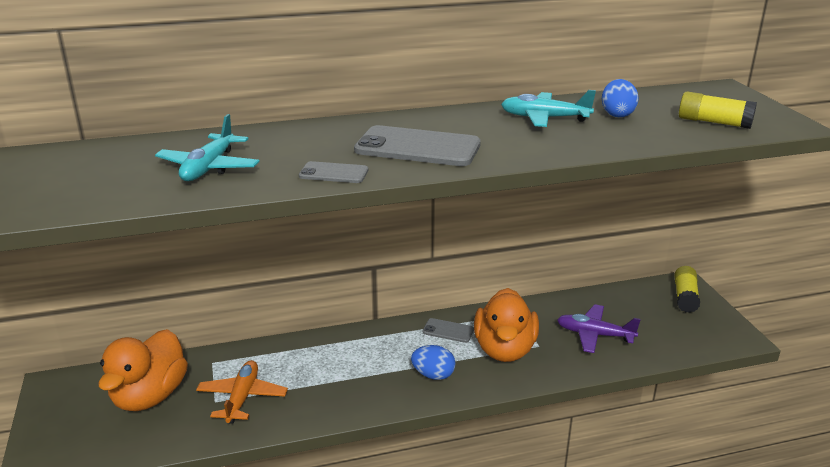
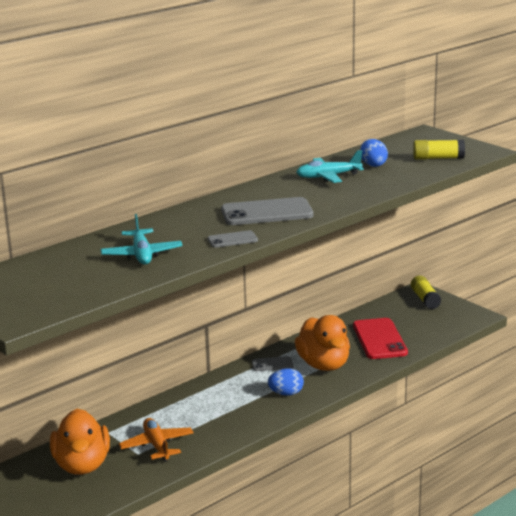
camera: 25 degrees left, 5 degrees down
purple plane [557,304,641,353] -> red phone [353,318,408,359]

